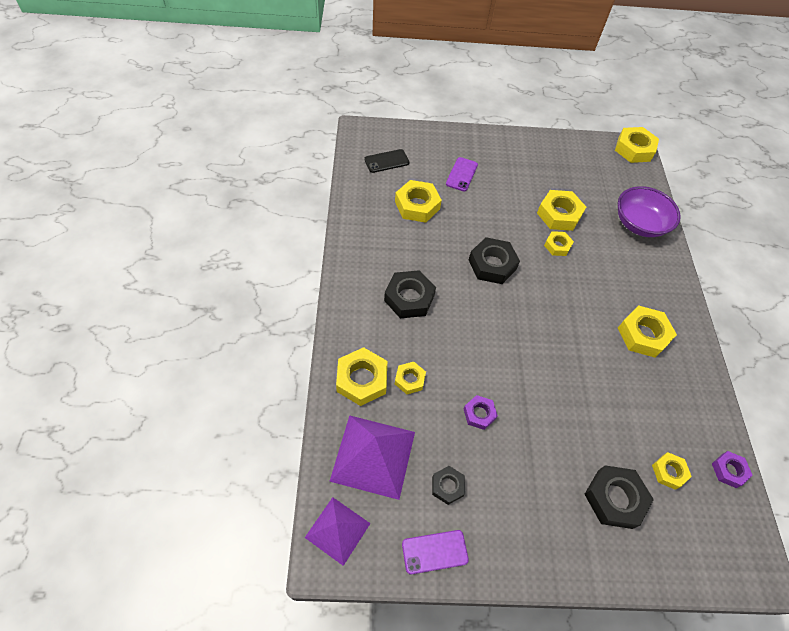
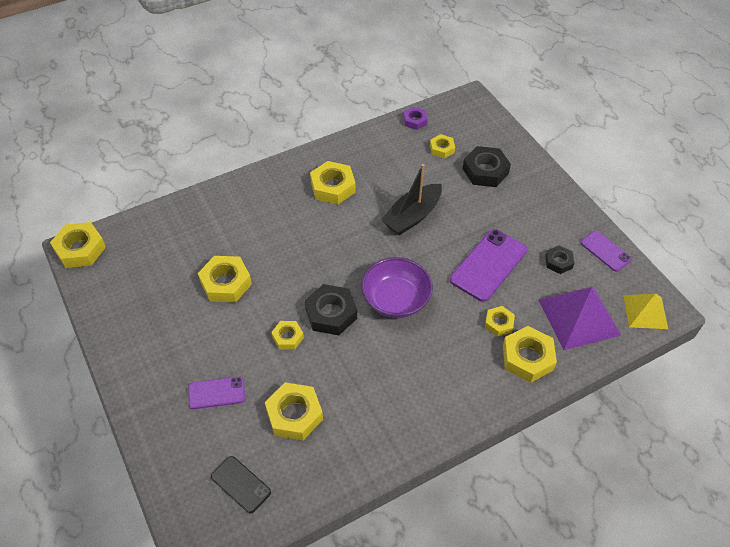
camera: 115 degrees left, 5 degrees down
purple pyramid [305,497,371,566] -> yellow pyramid [623,294,668,329]
black nut [384,270,436,319] -> none
purple nut [464,395,498,430] -> purple phone [450,229,527,302]
yellow nut [544,231,574,256] -> yellow nut moved to [271,321,304,350]
purple bowl [618,186,681,237] -> purple bowl moved to [361,257,433,318]
none -> black boat [381,164,442,235]

